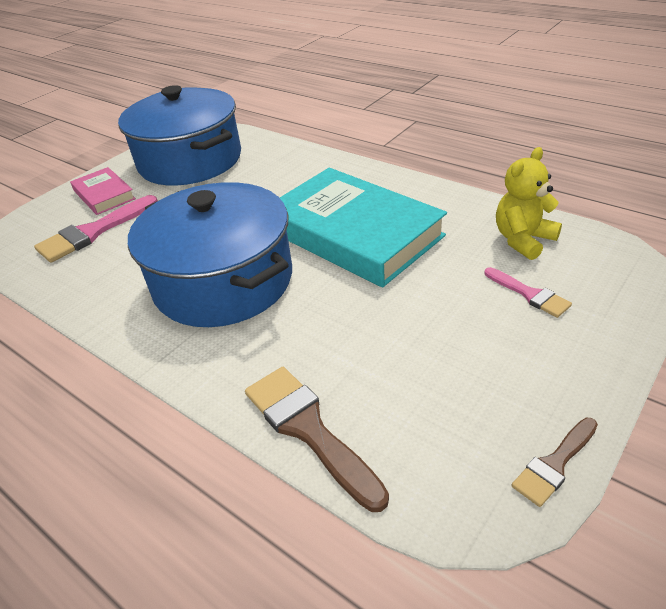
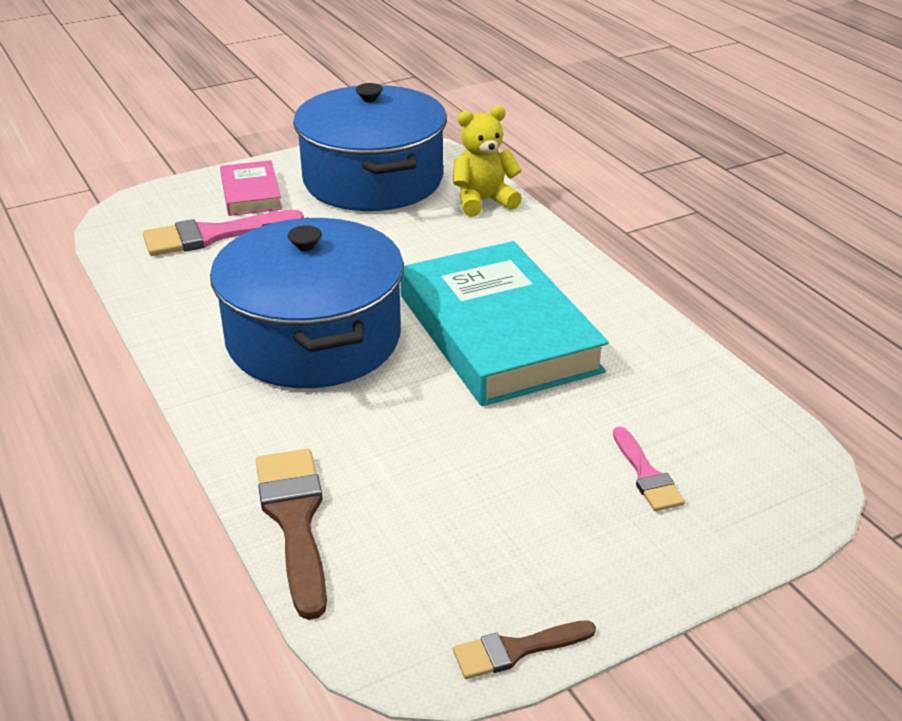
camera: 20 degrees right, 5 degrees down
yellow teddy bear [496,147,562,260] -> yellow teddy bear moved to [453,106,522,217]

